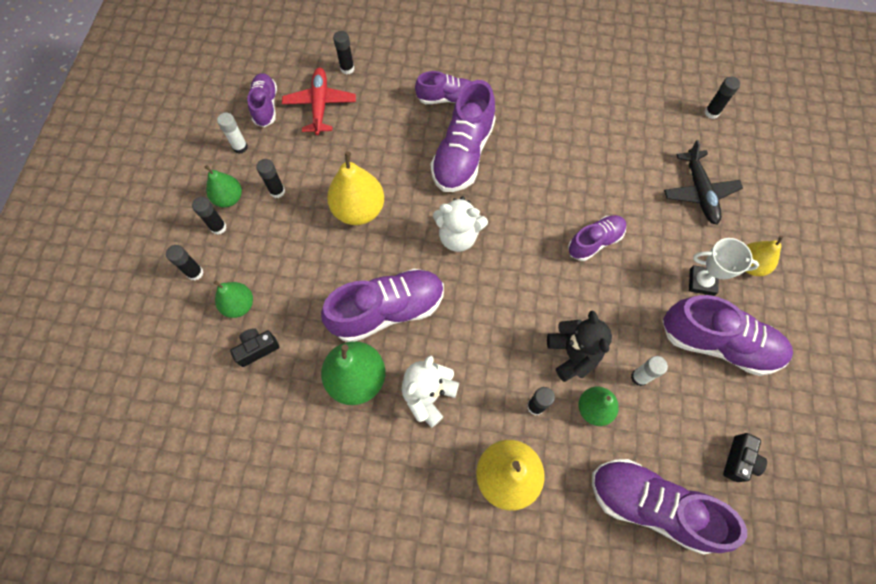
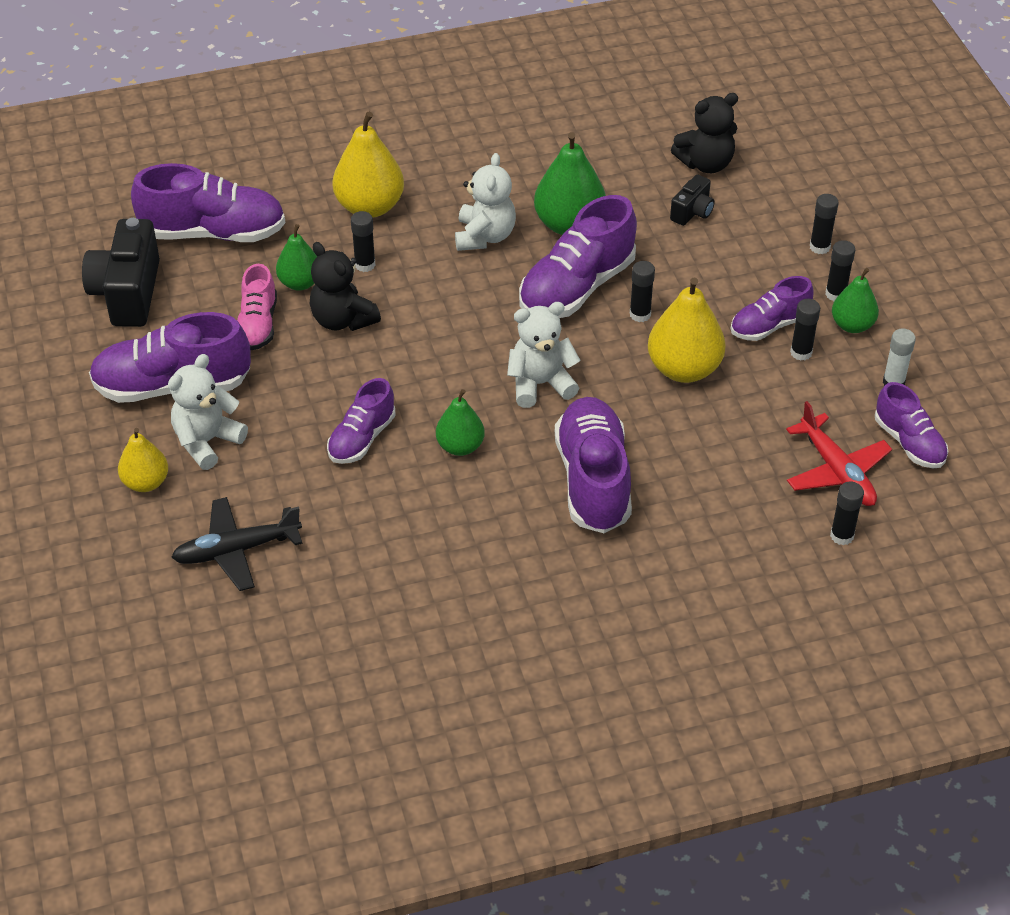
camera: 155 degrees right, 20 degrees down
green pear [214,280,253,318] -> green pear moved to [436,389,485,456]
purple shoe [415,71,472,104] -> purple shoe moved to [731,276,813,341]
white glue stick [631,356,668,386] -> pink shoe [237,264,277,351]
black plane [664,140,743,225] -> black plane turned 75 degrees counterclockwise [171,497,303,591]
white trophy [689,238,759,296] -> white teddy bear [168,354,248,470]
black glue stick [705,77,740,119] -> black glue stick moved to [630,261,655,322]
black camera [723,433,767,482] -> black camera [82,218,160,327], size x1.96
none -> black teddy bear [671,93,738,173]

